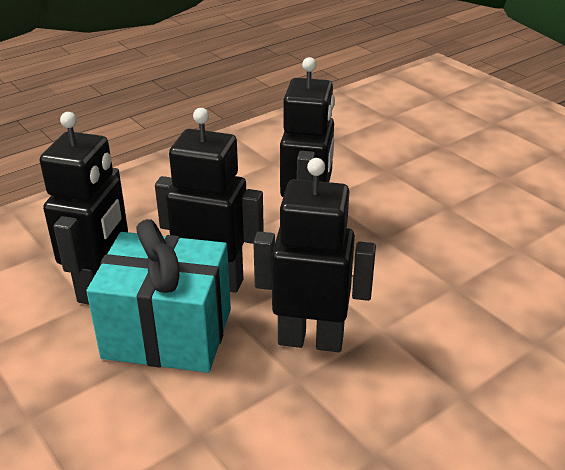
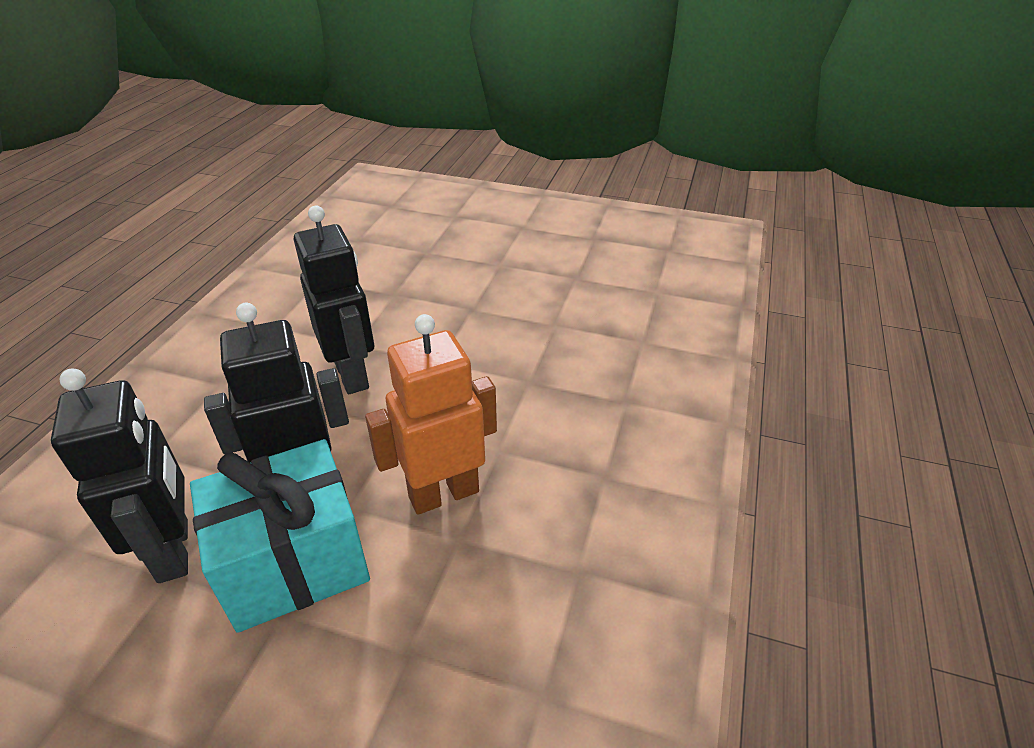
camera: 35 degrees left, 5 degrees up
black robot [253,158,376,352] -> orange robot [365,314,497,515]

